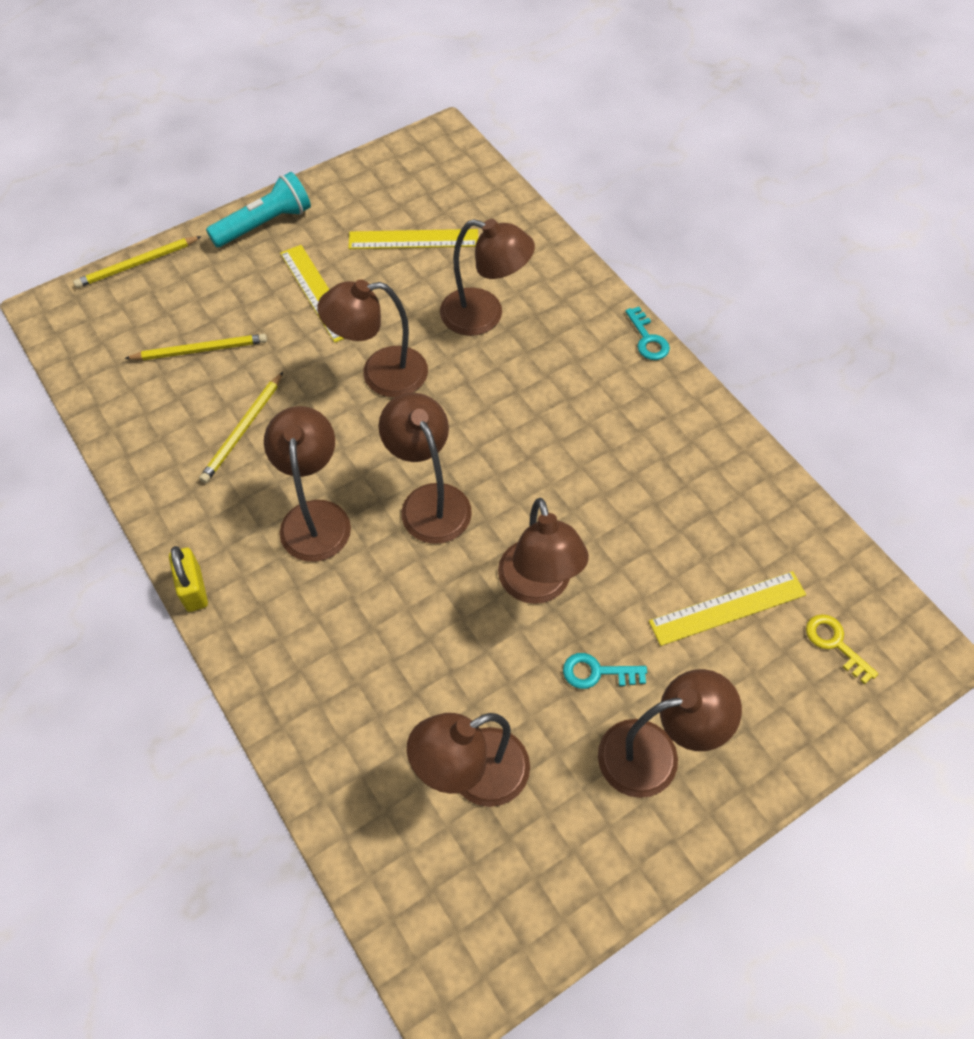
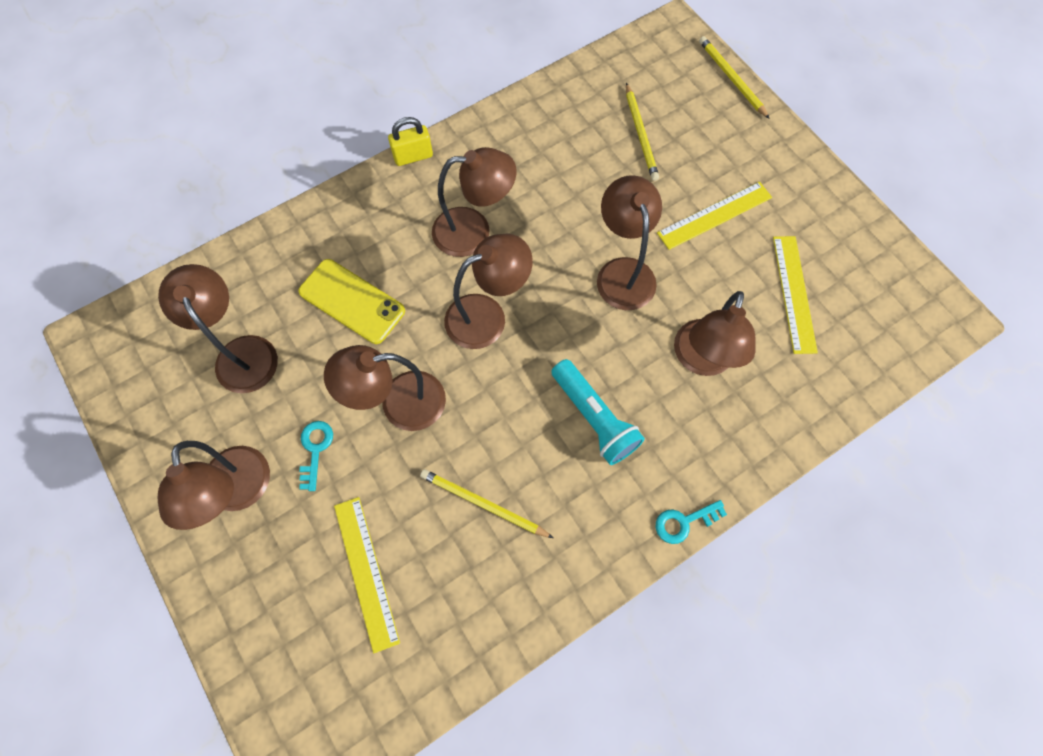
camera: 90 degrees right, 10 degrees up
yellow pencil [199,372,283,483] -> yellow pencil moved to [420,469,553,538]
turquoise flashlight [206,172,311,247] -> turquoise flashlight moved to [551,359,645,465]
yellow key [806,614,878,684] -> none
none -> yellow phone [298,259,405,344]

